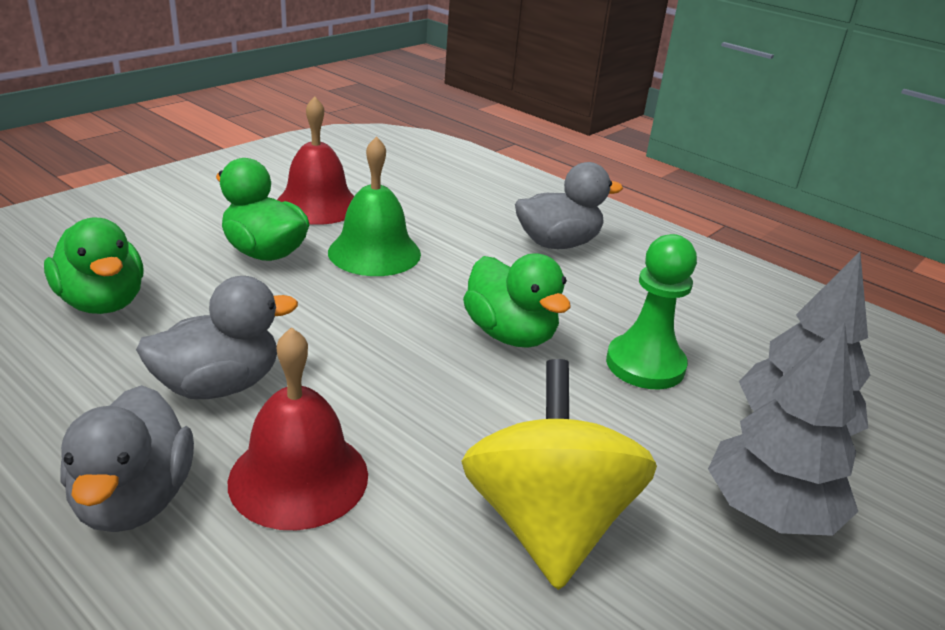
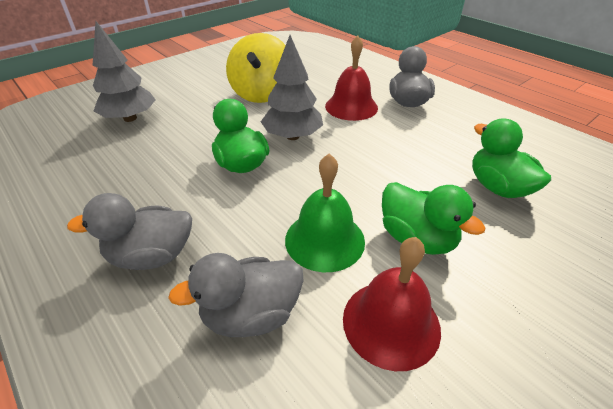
camera: 170 degrees left, 10 degrees up
grey duck [136,276,298,399] -> grey duck moved to [168,253,304,337]
green pawn [606,234,697,390] -> none
grey tree [708,322,858,536] -> grey tree moved to [261,35,323,140]

